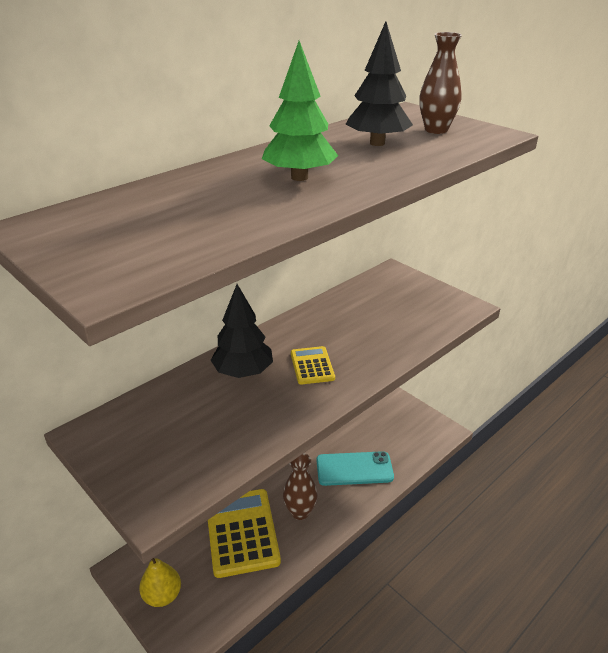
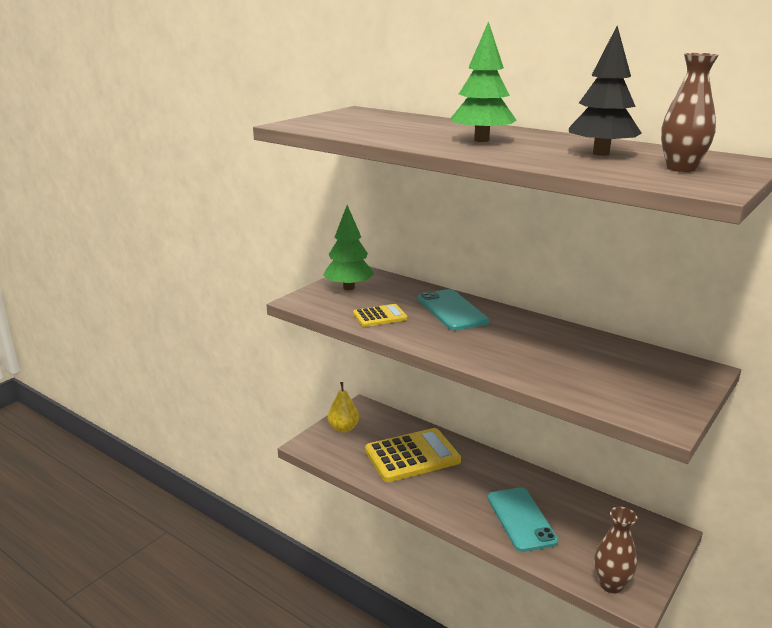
camera: 80 degrees right, 10 degrees down
black tree [211,284,273,378] -> turquoise phone [418,289,489,330]
brown vase [283,453,318,520] -> brown vase moved to [594,507,637,594]
yellow calculator [291,346,335,385] -> yellow calculator moved to [353,304,408,327]
none -> green tree [323,205,374,290]

